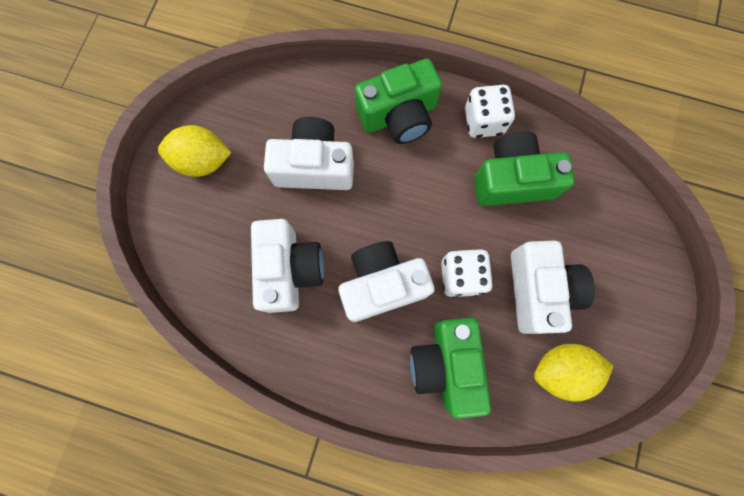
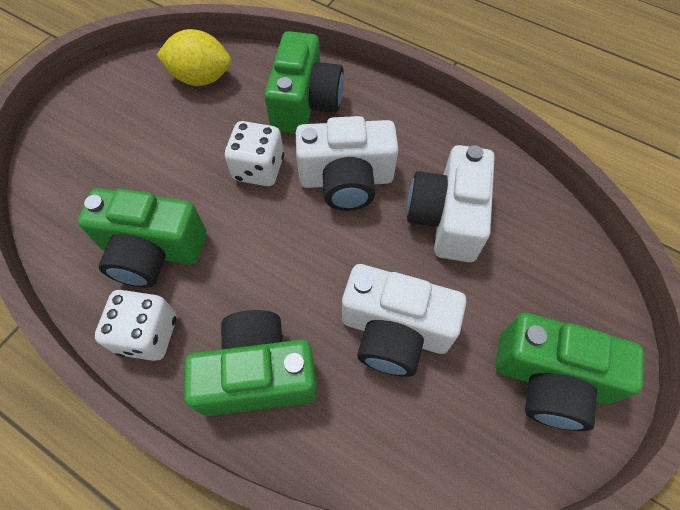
camera: 165 degrees left, 15 degrees down
yellow lemon [158,125,231,177] -> green camera [496,313,644,431]
white camera [511,241,595,334] -> none

